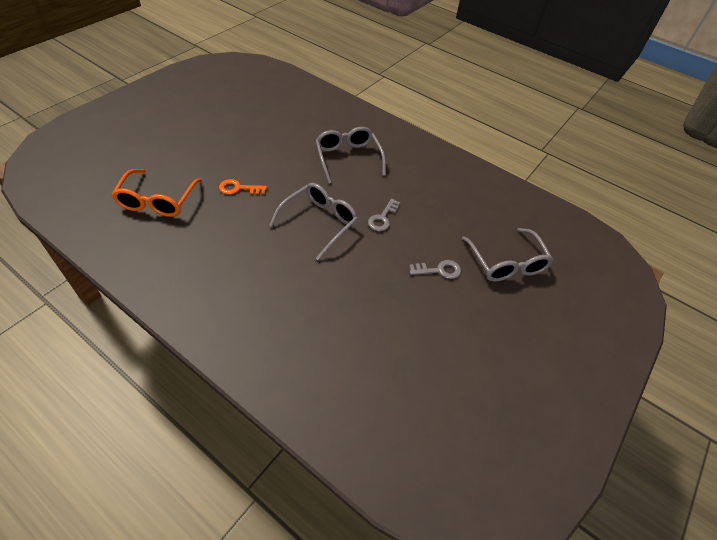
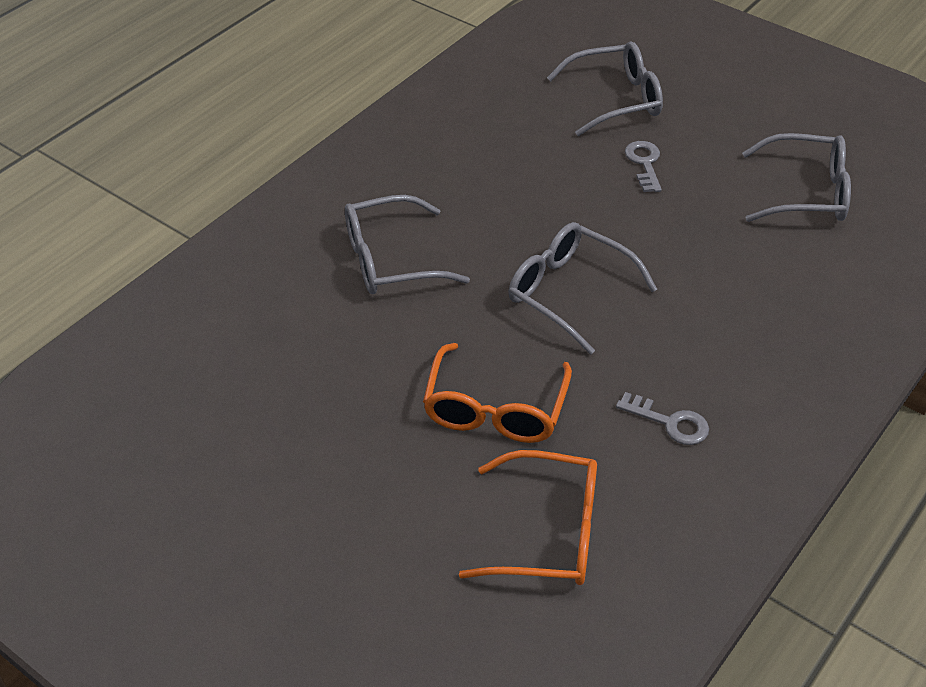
camera: 85 degrees left, 5 degrees down
orange key [219,179,267,194] -> orange glasses [423,343,572,443]
grey key [368,199,400,231] -> grey key moved to [616,392,709,445]
none -> grey glasses [742,133,851,222]

